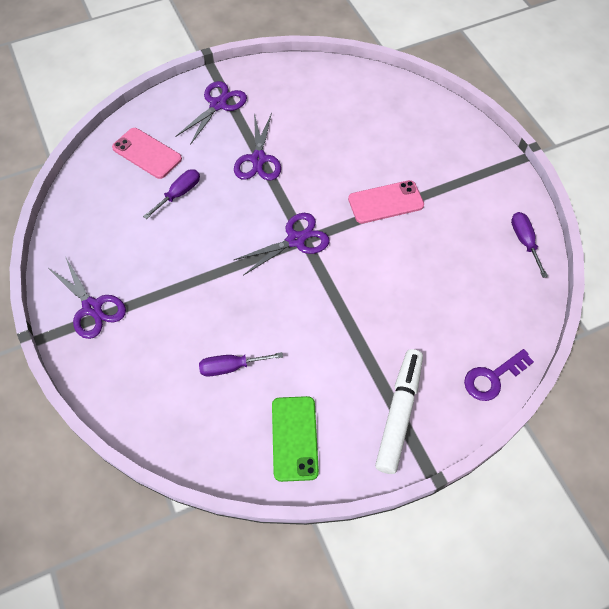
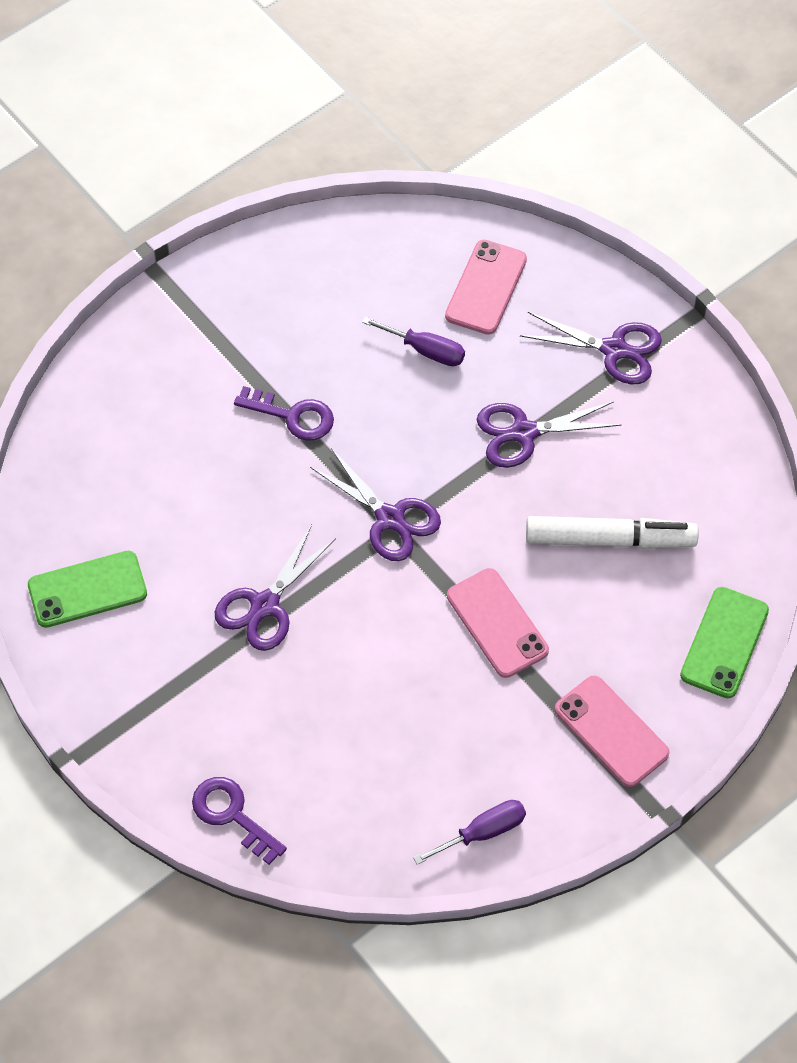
camera: 75 degrees right, 0 degrees up
purple scissors [49,258,126,339] -> purple scissors moved to [215,525,336,651]
purple screwdriver [199,352,283,376] -> none
white marker [375,349,423,474] -> white marker moved to [526,516,699,549]
none -> purple key [234,386,334,441]
none -> pink phone [555,675,670,787]
none -> green phone [680,587,769,698]

